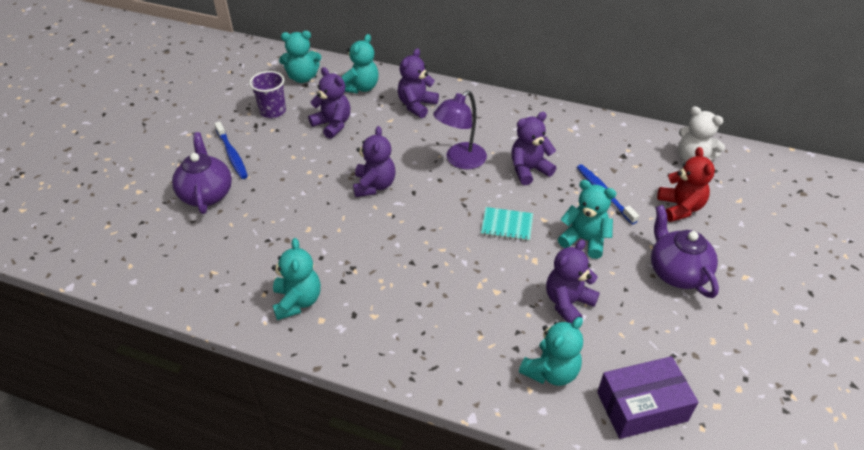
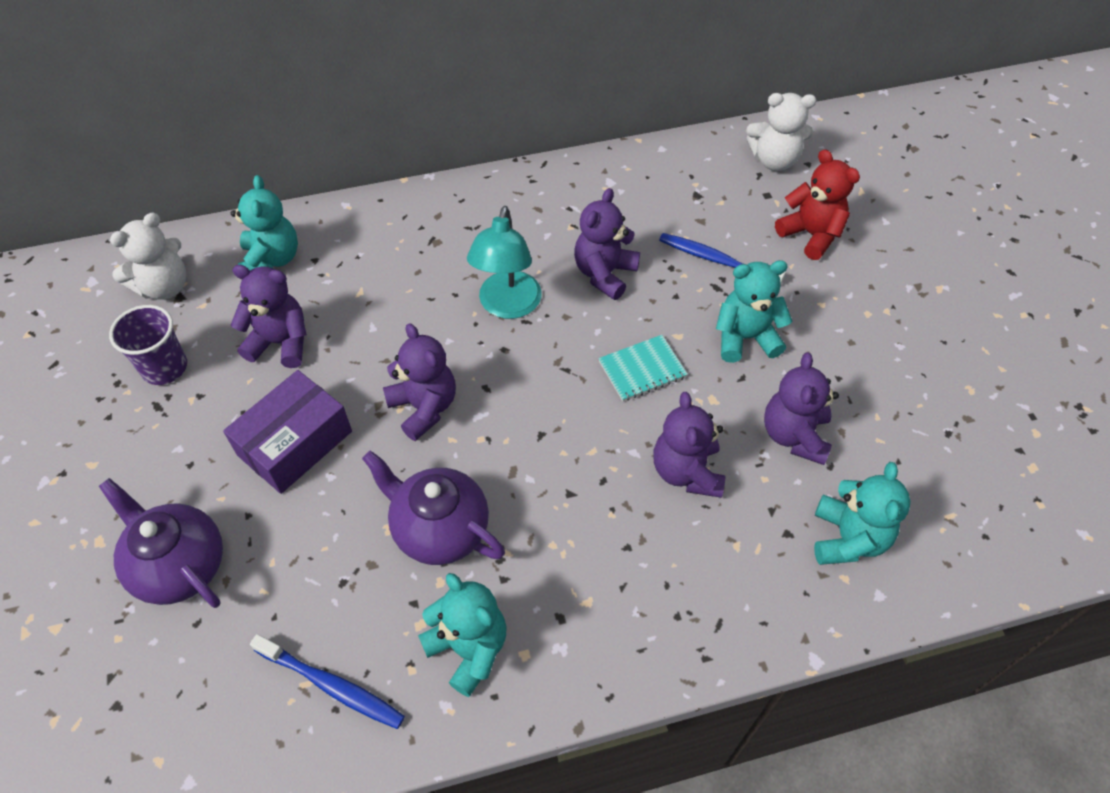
camera: 35 degrees left, 10 degrees up
blue toothbrush [214,121,248,179] -> blue toothbrush moved to [250,634,405,729]
turquoise teddy bear [279,31,321,83] -> white teddy bear [110,213,186,299]
purple teddy bear [398,48,439,118] -> purple teddy bear moved to [653,392,725,498]
purple lamp [433,90,487,169] -> turquoise lamp [467,206,542,319]
purple box [597,356,698,439] -> purple box moved to [223,370,352,494]
purple teapot [651,205,719,298] -> purple teapot moved to [362,451,505,565]

